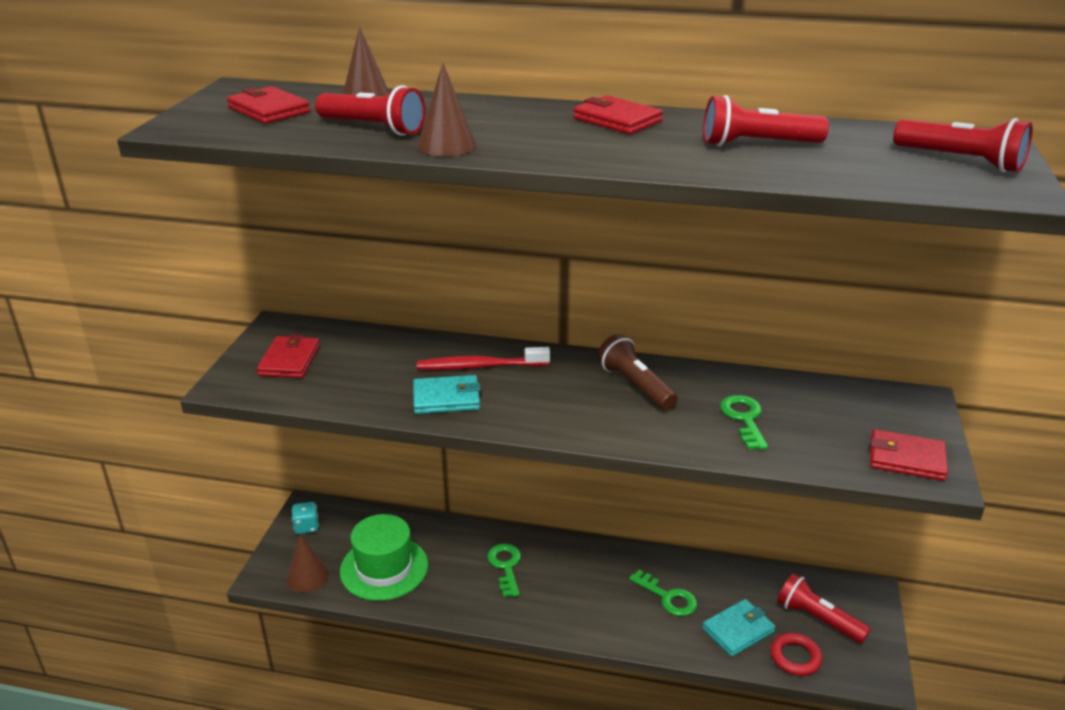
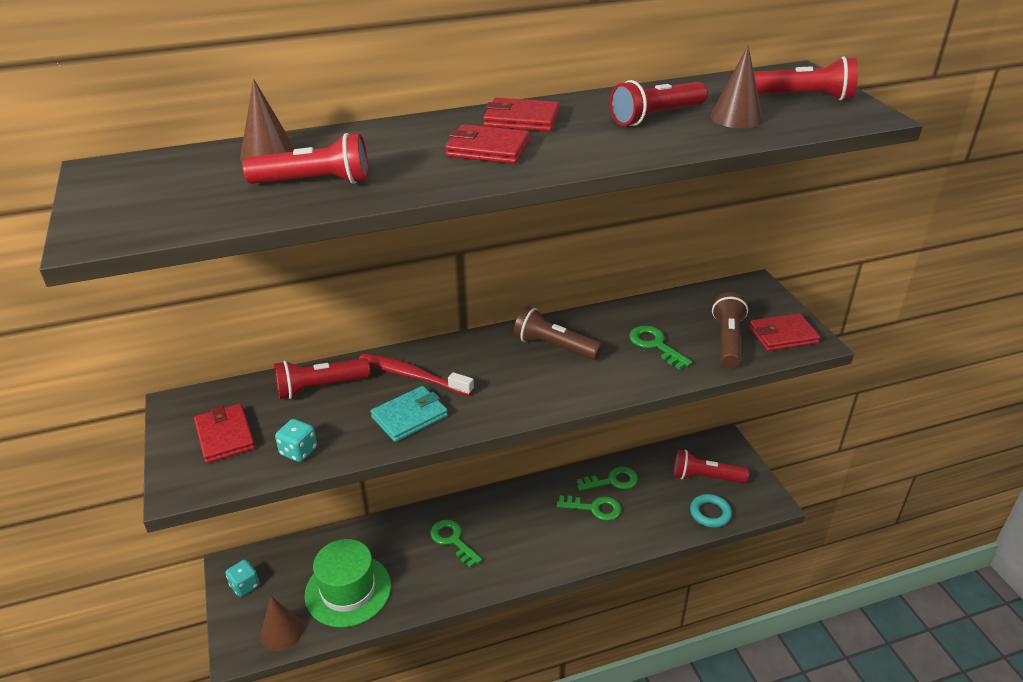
camera: 30 degrees left, 5 degrees up
red wallet [227,86,310,124] -> red wallet moved to [445,124,530,164]
brown cone [417,63,476,156] -> brown cone moved to [710,46,763,128]
red toothbrush [417,347,550,370] -> red toothbrush turned 60 degrees clockwise [359,353,474,396]
turquoise wallet [702,599,775,656] -> none
red ring [770,633,823,676] -> turquoise ring [690,494,732,528]
none -> red flashlight [274,358,370,399]
none -> turquoise dice [275,419,317,462]
none -> green key [577,467,638,491]
none -> brown flashlight [712,292,748,368]

